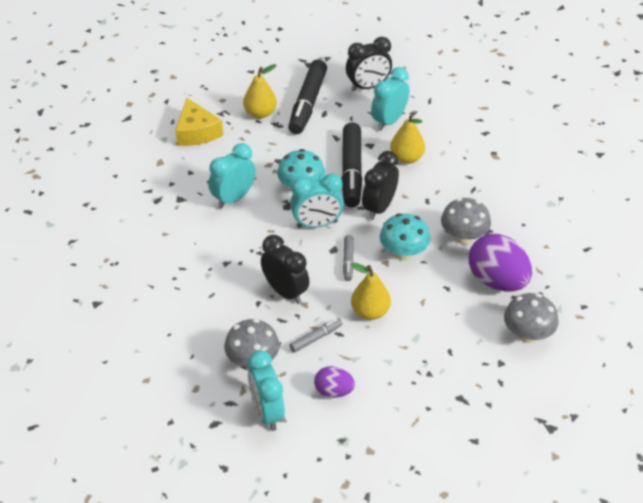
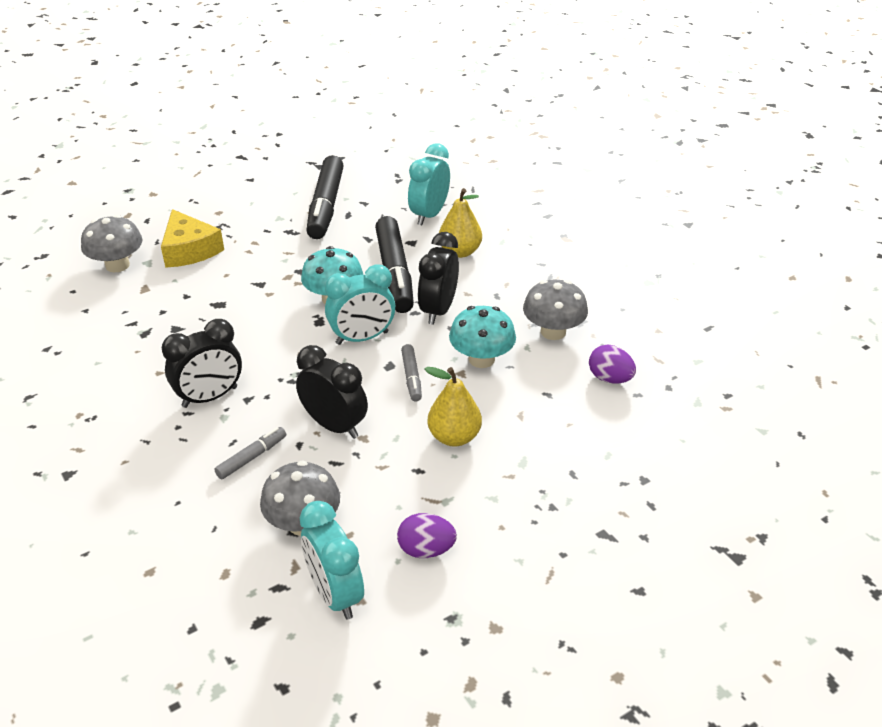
camera: 10 degrees left, 5 degrees down
turquoise clock [209,143,256,209] -> none
yellow pear [243,64,277,118] -> none
grey marker [289,318,342,353] -> grey marker moved to [214,427,286,479]
black clock [346,37,392,91] -> black clock moved to [162,319,242,408]
purple egg [469,234,532,292] -> purple egg [589,345,636,384], size x0.54
grey mushroom [504,293,559,343] -> grey mushroom moved to [81,215,143,272]

